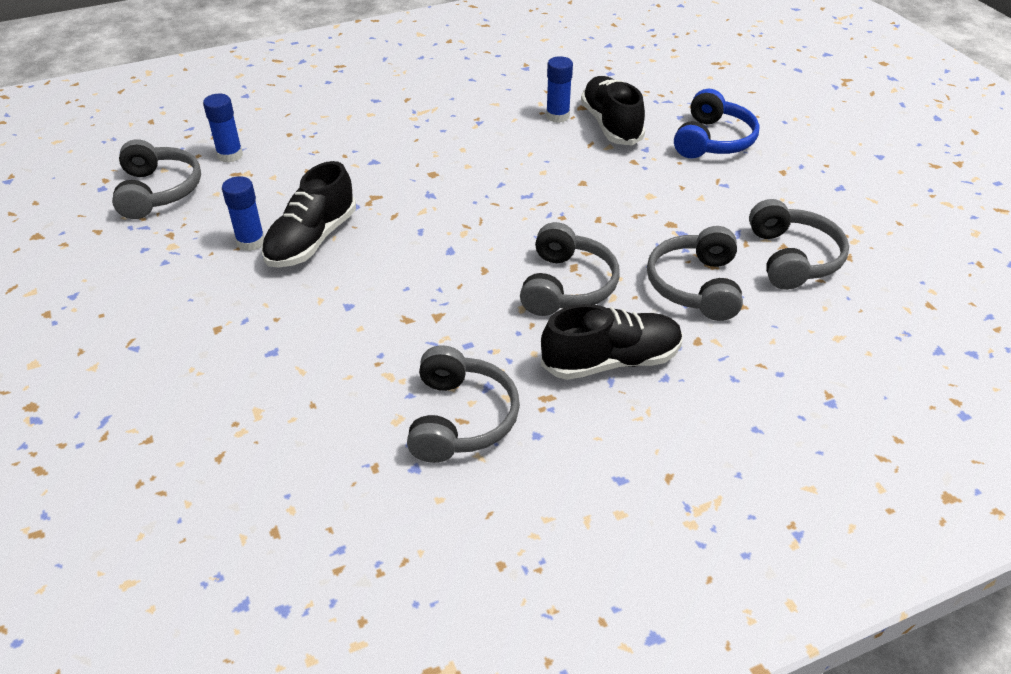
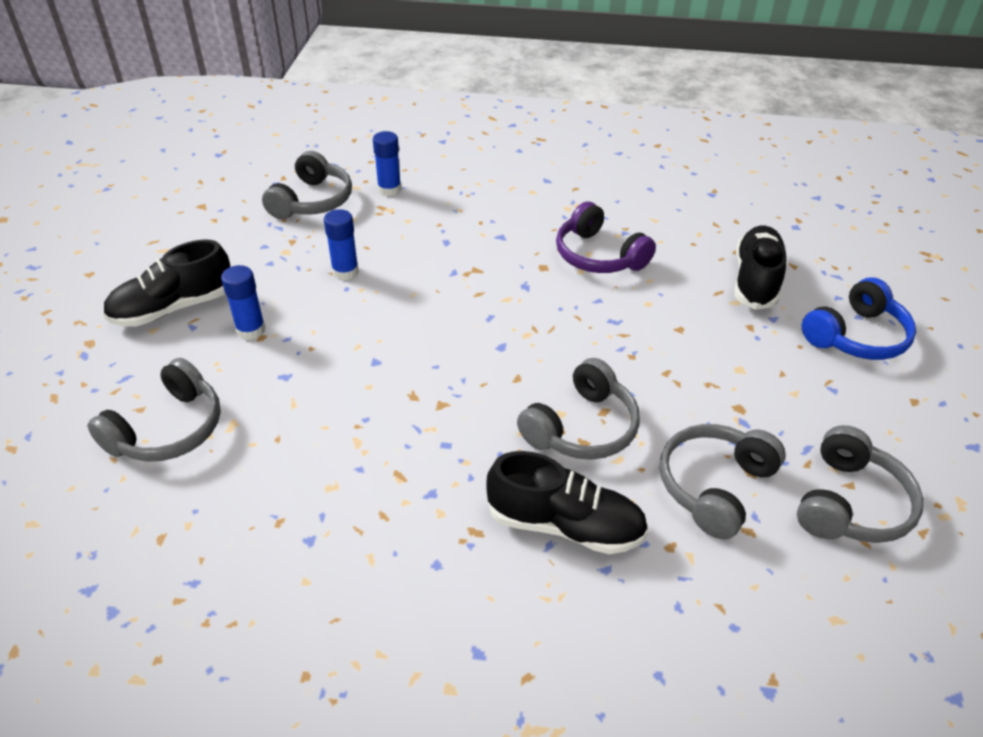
camera: 30 degrees right, 0 degrees up
black shoe [261,161,356,267] -> black shoe moved to [103,240,230,327]
grey headphones [407,345,520,463] -> grey headphones moved to [87,358,221,462]
blue glue stick [546,56,573,123] -> blue glue stick moved to [221,265,266,340]
none -> purple headphones [556,202,656,273]

